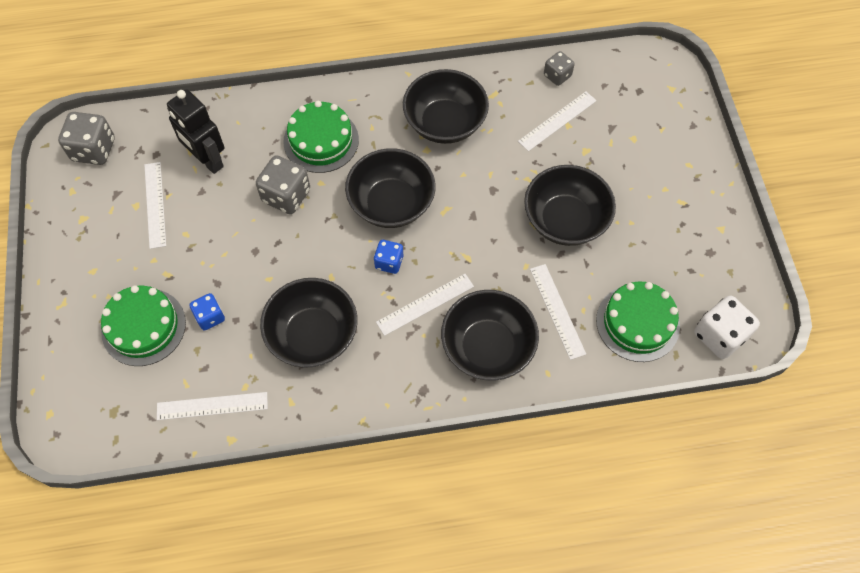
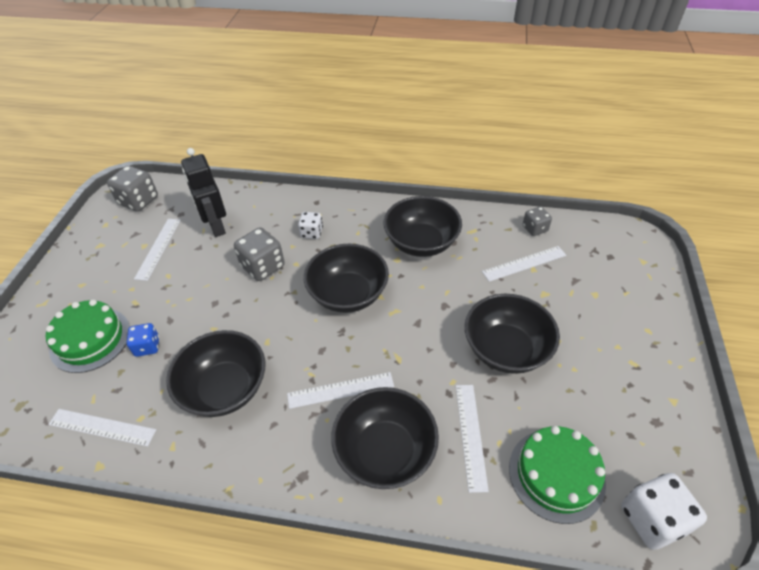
camera: 20 degrees right, 15 degrees down
green cake [283,101,359,173] -> white dice [298,212,323,239]
blue dice [374,240,403,274] -> none

